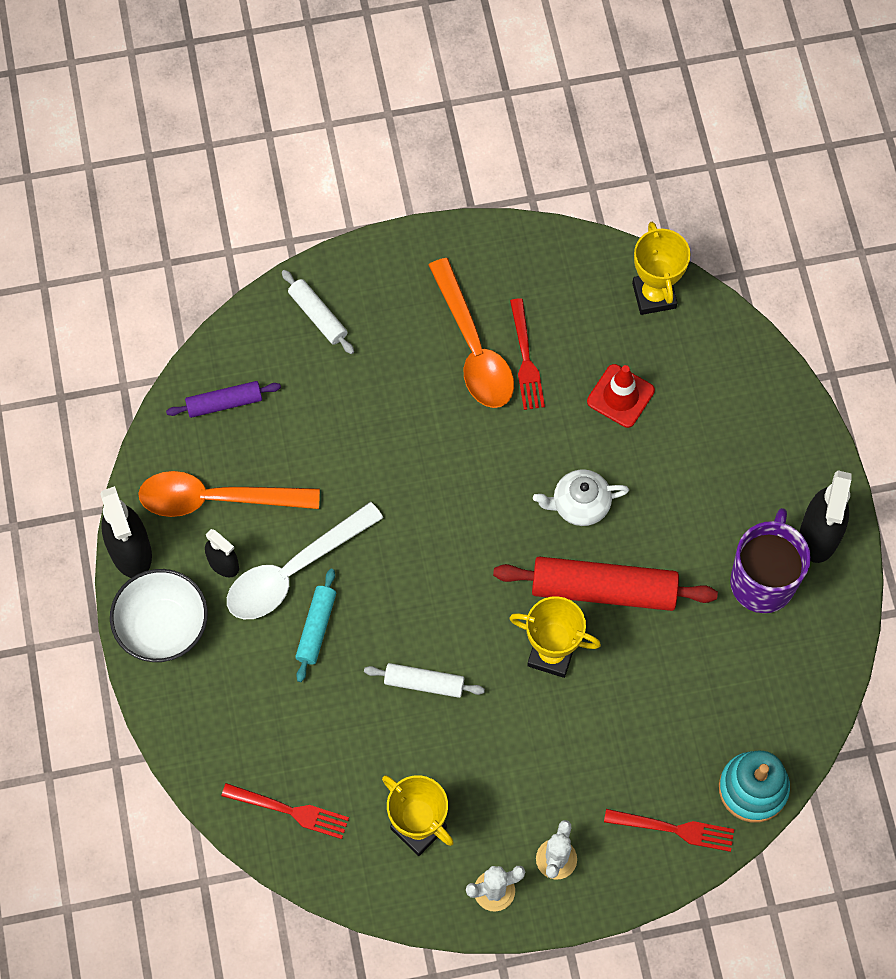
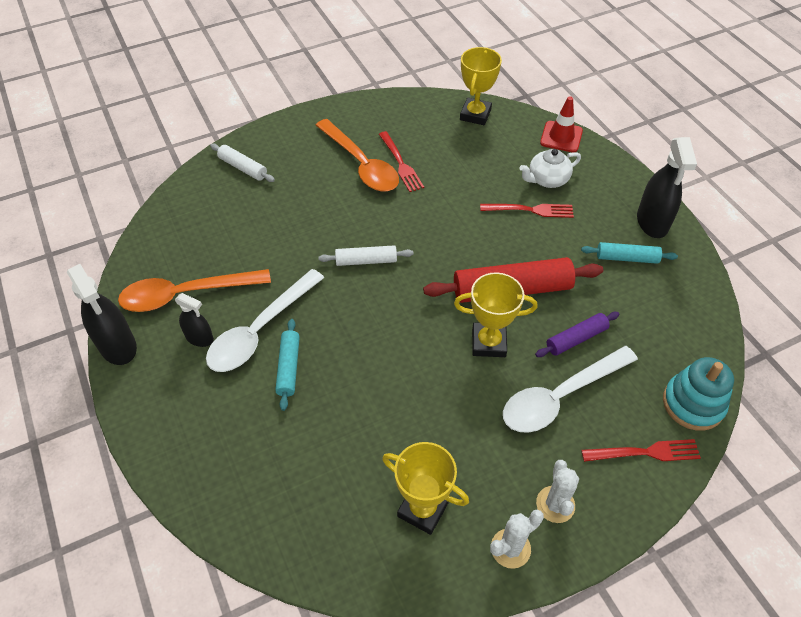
camera: 15 degrees left, 15 degrees down
white bowl [110,569,208,662] -> none
purple rolling pin [166,381,281,418] -> purple rolling pin moved to [535,312,620,357]
red fork [221,783,349,839] -> red fork moved to [480,204,574,218]
white rolling pin [364,663,485,698] -> white rolling pin moved to [318,245,413,266]
white teapot [533,469,629,526] -> white teapot moved to [519,149,581,188]
red traffic cone [587,364,655,428] -> red traffic cone moved to [540,96,583,152]
yellow trophy [632,222,691,315] -> yellow trophy turned 45 degrees clockwise [460,47,502,125]
purple mug [730,508,811,613] -> turquoise rolling pin [581,242,678,264]
none -> white spoon [503,346,638,433]

